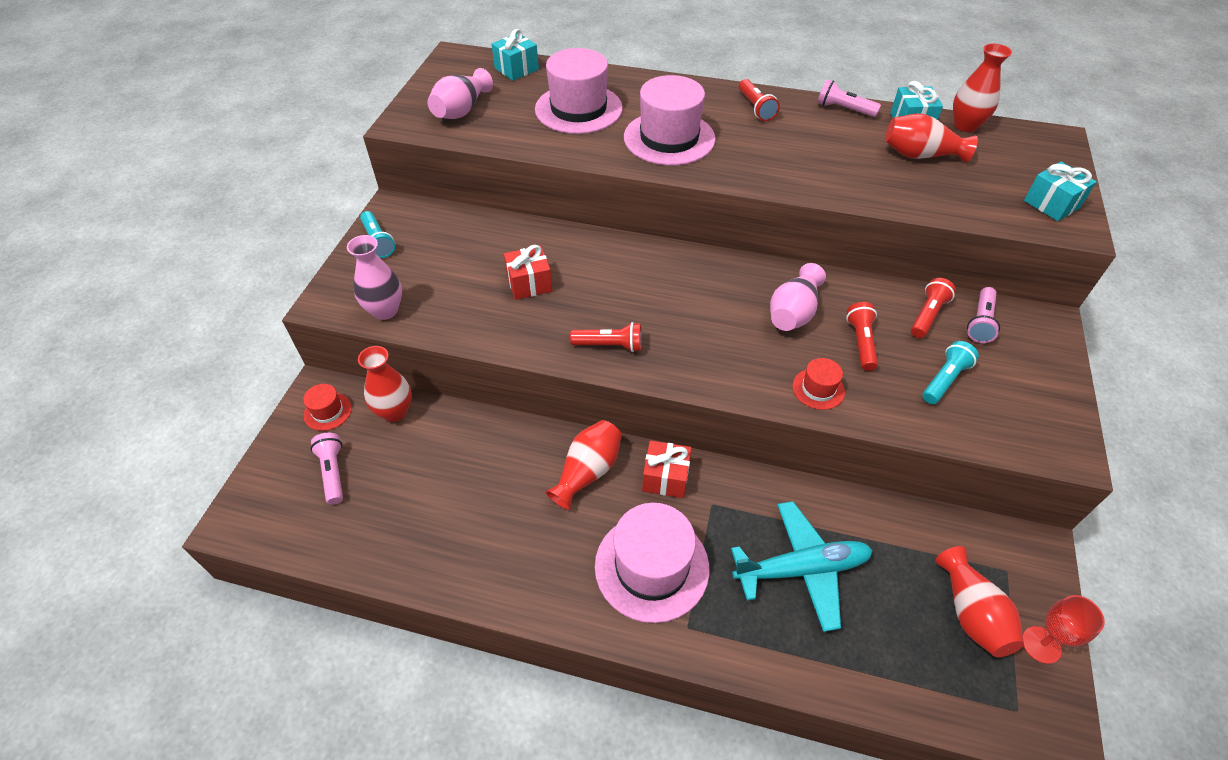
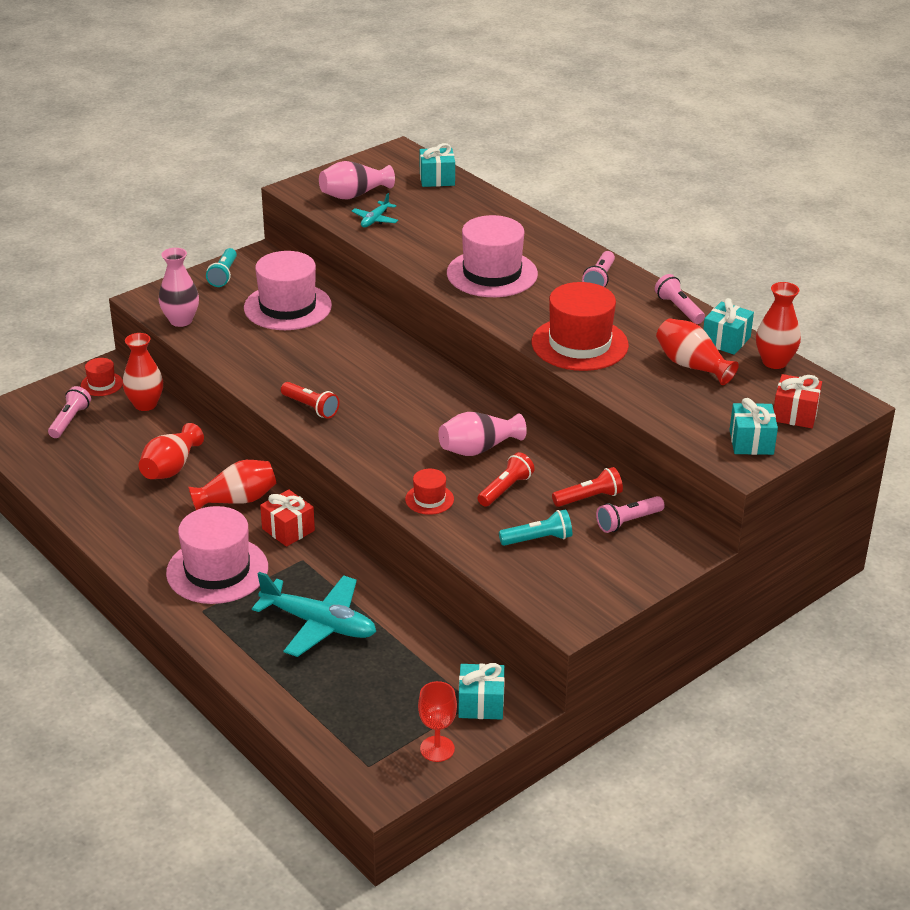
camera: 35 degrees right, 15 degrees down
red gift [504,245,552,300] -> red gift moved to [774,374,822,428]
pink hat [535,48,623,134] -> pink hat moved to [244,251,332,330]
red flashlight [739,79,780,121] -> pink flashlight [582,251,615,287]
red vase [935,546,1024,657] -> red vase moved to [139,423,204,479]
none -> turquoise plane [351,193,398,227]
none -> turquoise gift [458,663,505,720]
none -> red hat [532,282,629,371]

